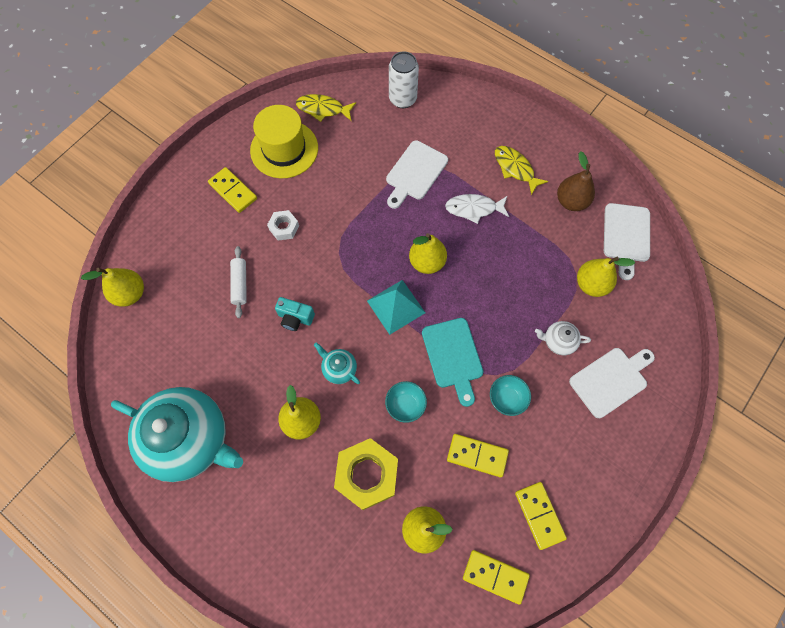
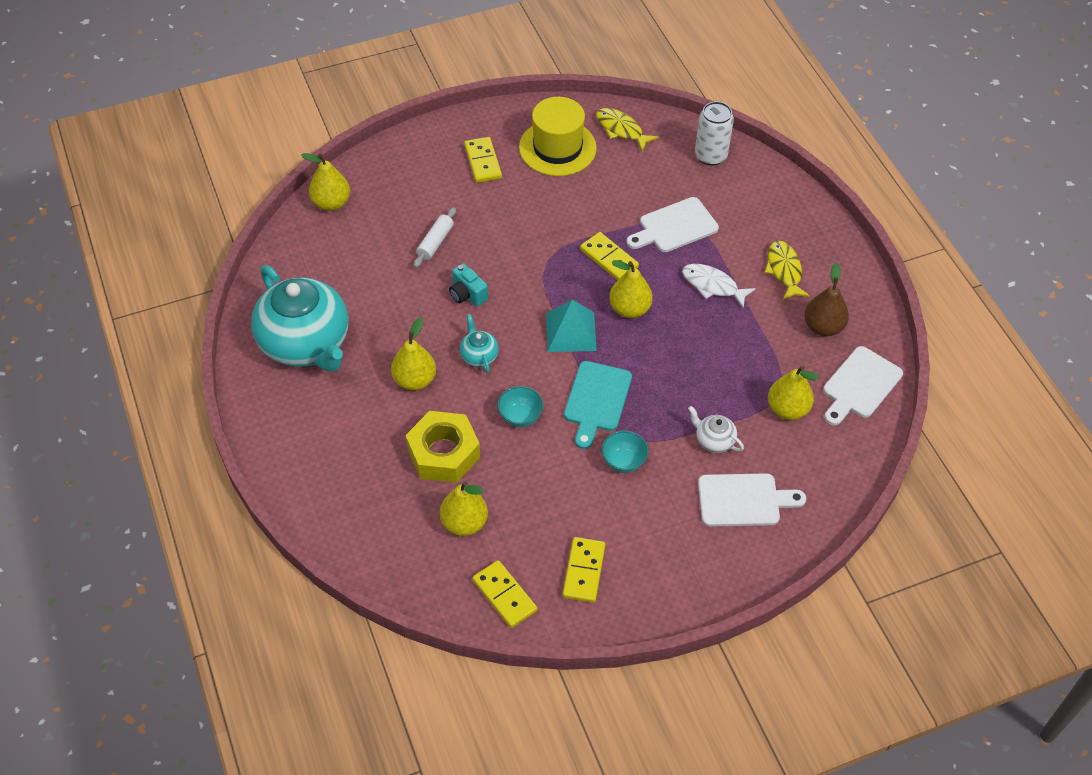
camera: 30 degrees right, 15 degrees down
white nut [267,210,299,241] -> none
yellow domino [447,434,509,478] -> yellow domino moved to [580,232,639,281]

